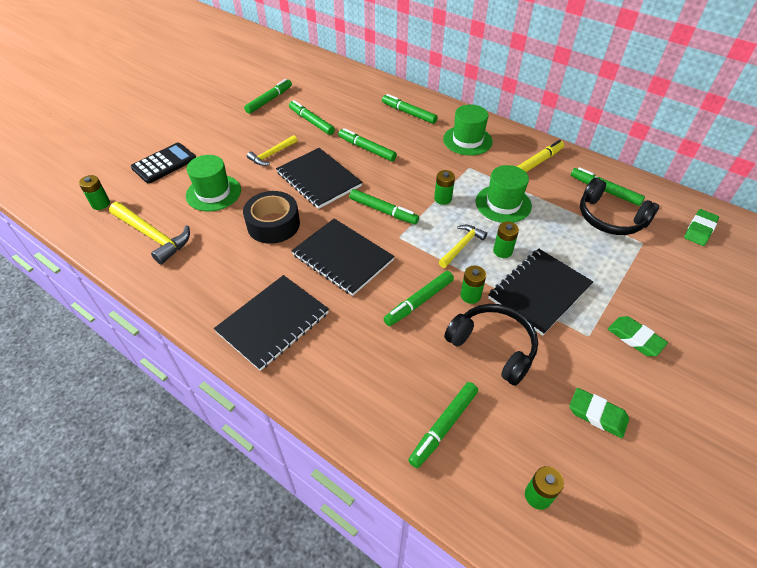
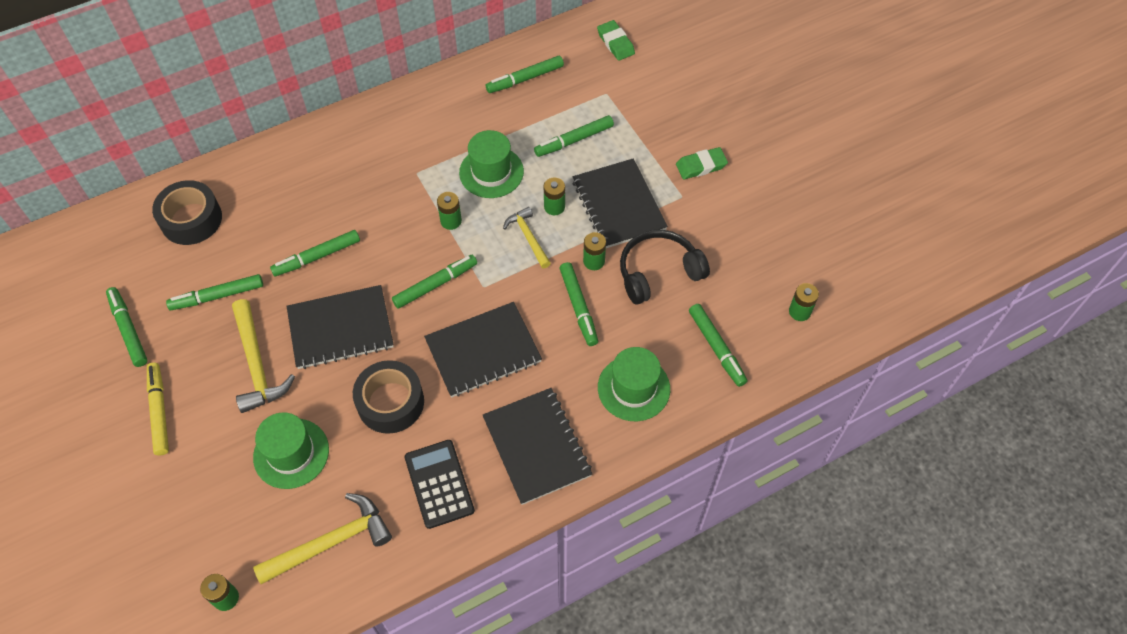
camera: 65 degrees left, 10 degrees up
black calculator [131,143,196,184] -> black calculator moved to [404,440,475,529]
yellow hammer [247,135,298,166] -> yellow hammer [232,299,295,413], size x1.61
green marker [382,94,438,124] -> green marker moved to [534,115,614,157]
green hat [443,105,493,156] -> green hat moved to [598,347,670,421]
yellow marker [517,140,564,172] -> yellow marker moved to [147,362,169,455]
green eraser [569,388,629,438] -> none
black headphones [580,178,659,235] -> none
none -> black tape [152,180,222,245]

